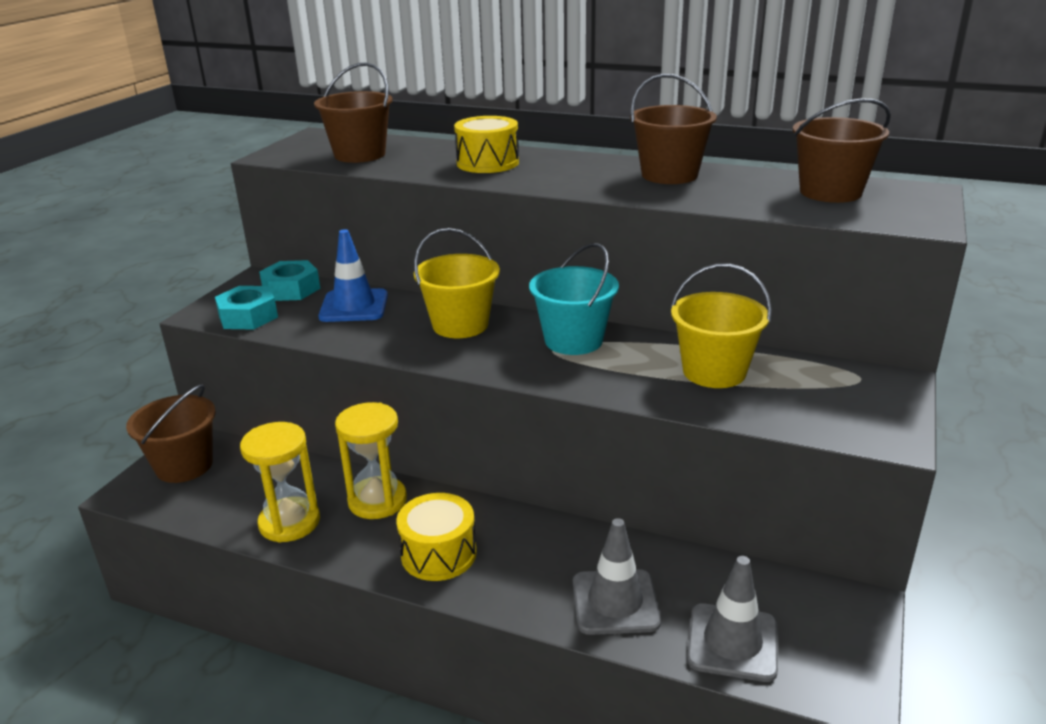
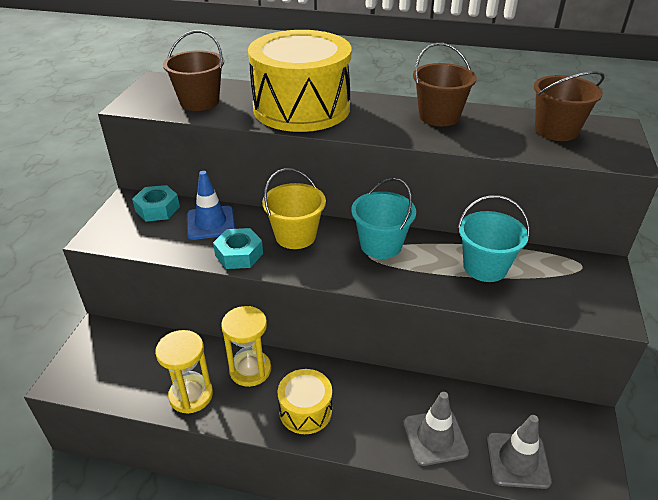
camera: 10 degrees left, 10 degrees up
brown bucket [126,385,216,483] -> none
turquoise nut [215,286,278,330] -> turquoise nut moved to [213,228,263,269]
yellow drum [454,116,519,173] -> yellow drum [248,30,352,132], size x2.07
yellow bucket [671,264,772,388] -> turquoise bucket [458,195,530,282]

